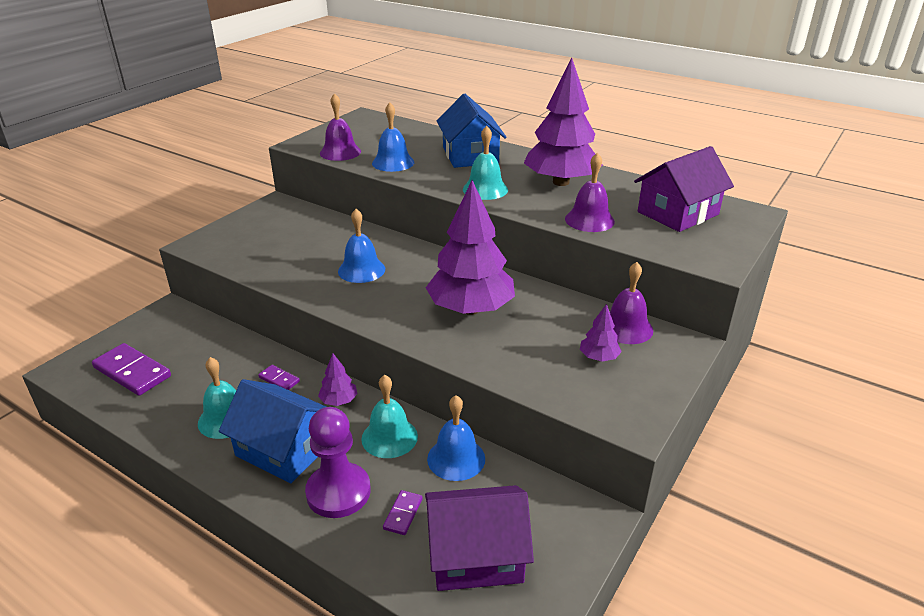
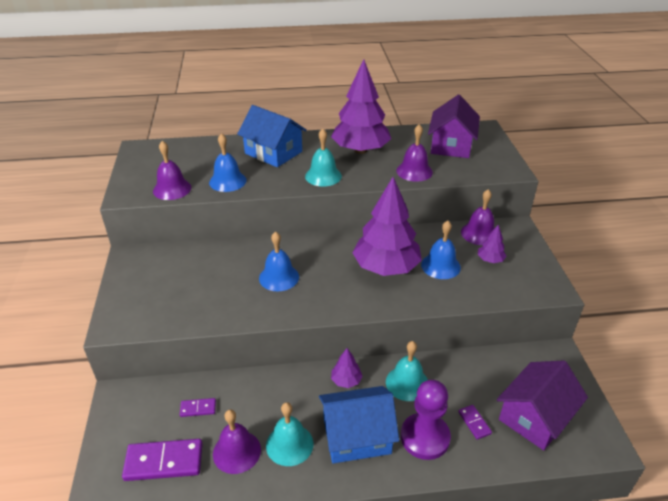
camera: 40 degrees left, 5 degrees up
purple domino [258,365,300,390] -> purple domino moved to [180,398,216,417]
blue bell [427,395,485,481] -> blue bell moved to [421,221,461,279]
none -> purple bell [213,410,261,474]

